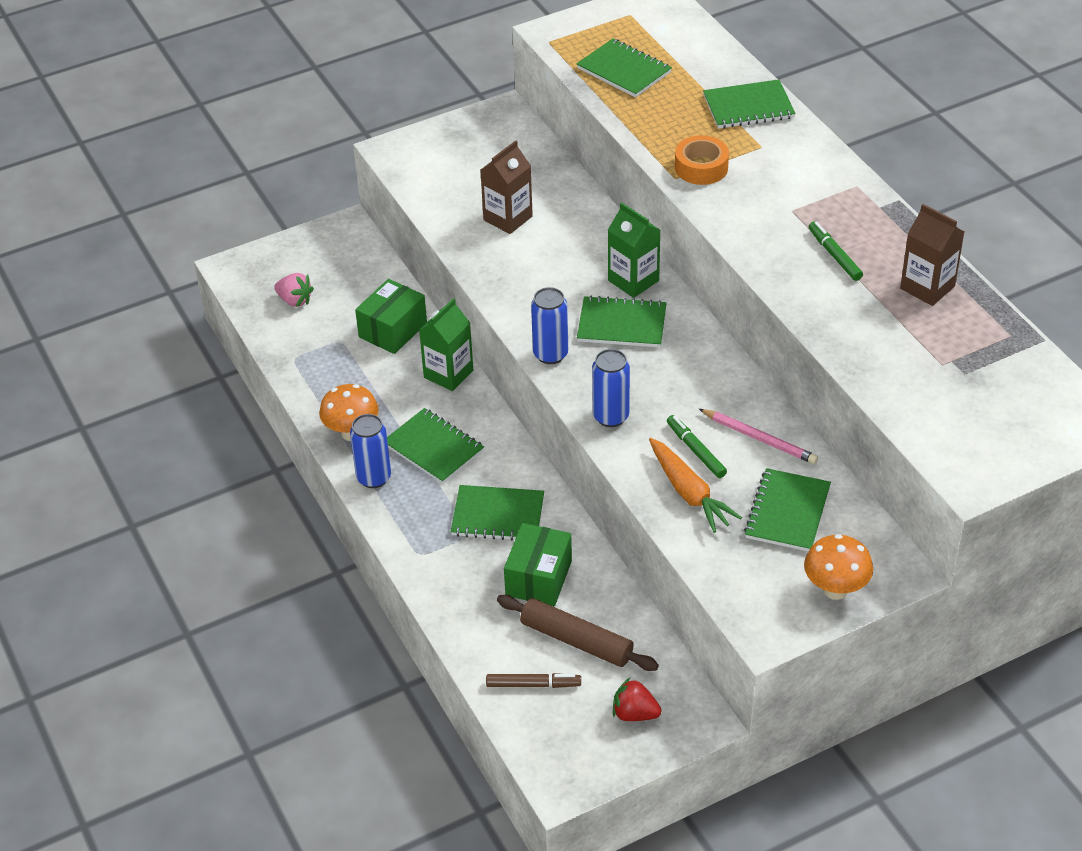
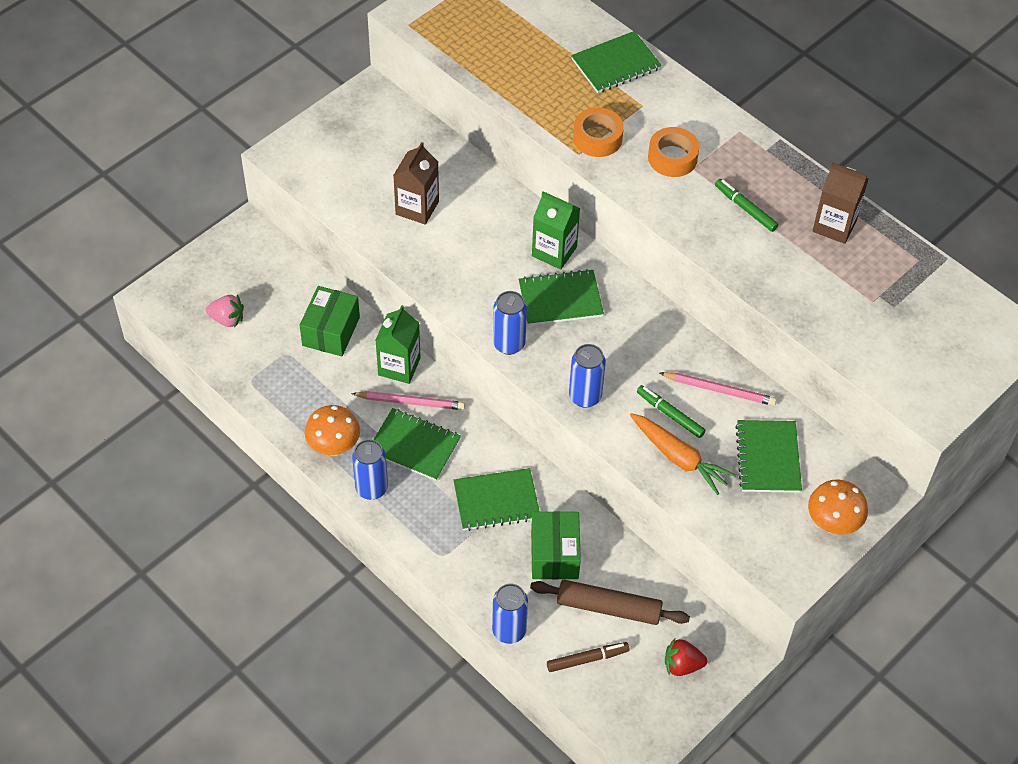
camera: 20 degrees left, 10 degrees up
green notebook [576,39,672,97] -> none
none -> pink pencil [351,391,465,410]
none -> blue can [492,584,528,644]
none -> orange tape [648,127,699,177]

